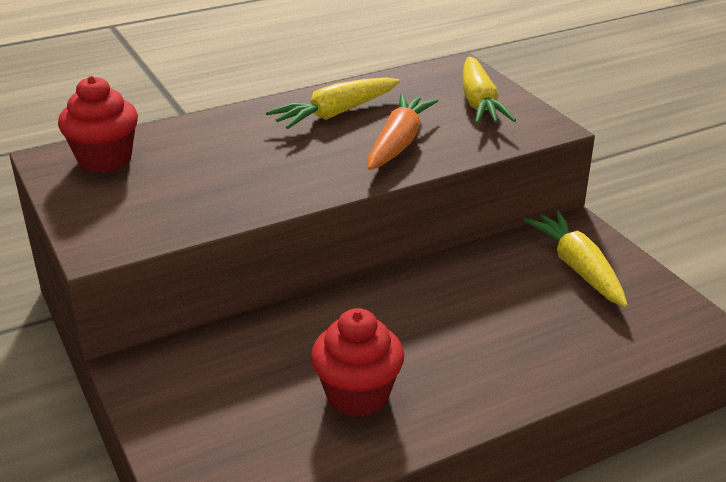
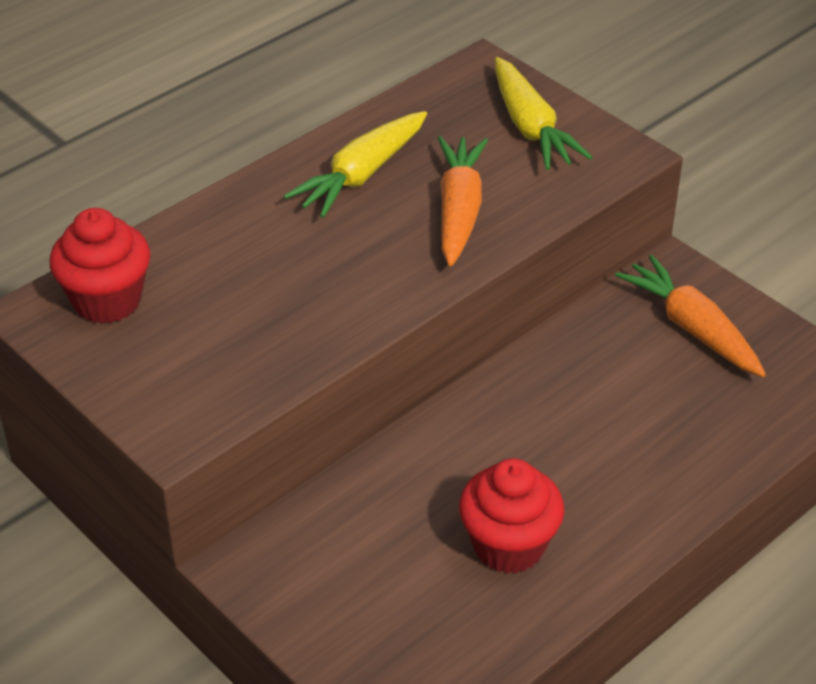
camera: 15 degrees left, 10 degrees up
yellow carrot [524,211,628,307] -> orange carrot [615,255,766,377]

